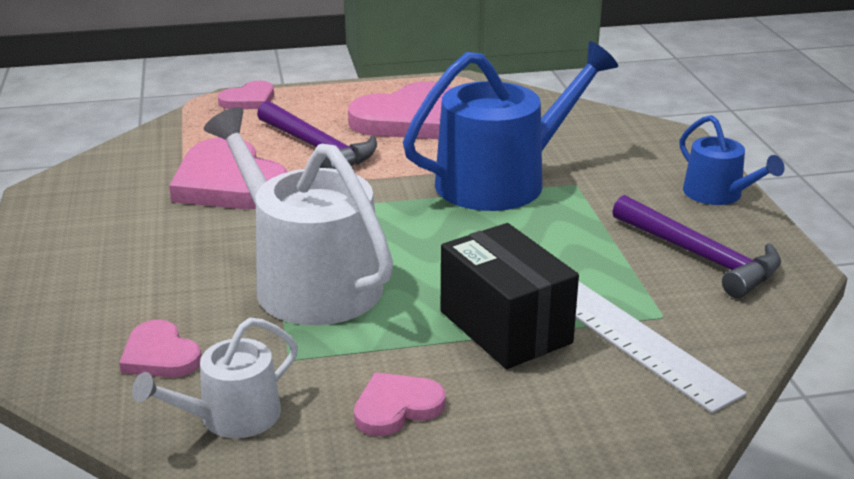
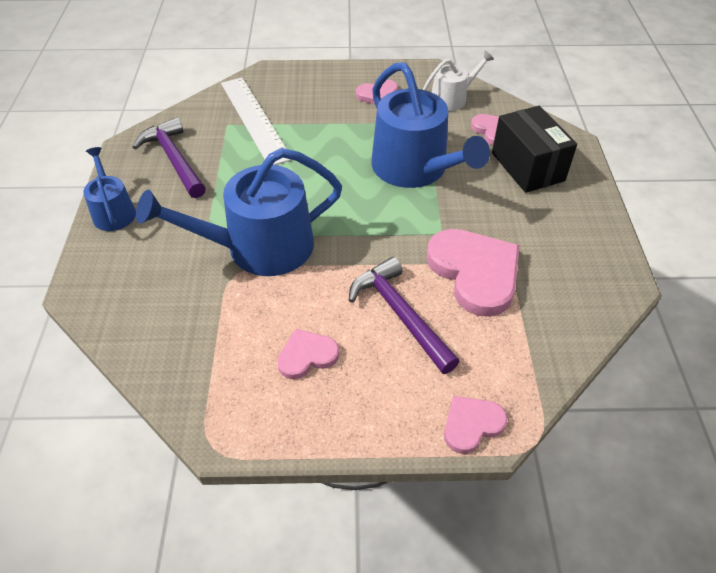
camera: 170 degrees left, 20 degrees up
white watering can [204,107,393,325] -> blue watering can [371,62,490,188]
pink heart [348,81,451,139] -> pink heart [277,329,339,379], size x0.53
black box [441,223,579,369] -> black box moved to [492,106,577,193]

